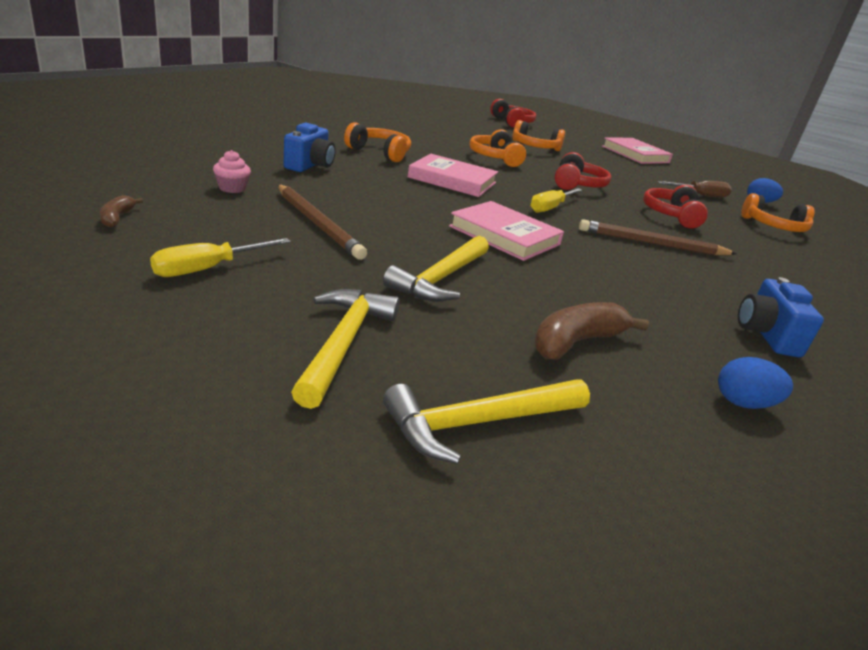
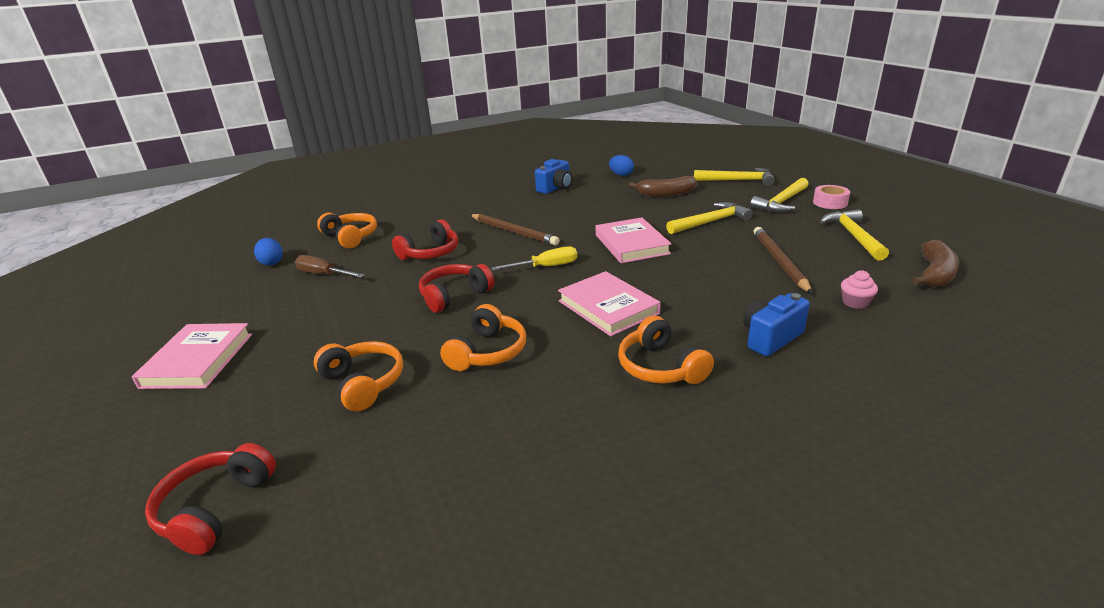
camera: 140 degrees left, 0 degrees up
brown banana [100,195,143,228] -> brown banana [913,240,959,287], size x1.89
yellow screwdriver [150,238,291,277] -> yellow hammer [819,210,889,261]
none -> pink tape [813,185,850,209]

